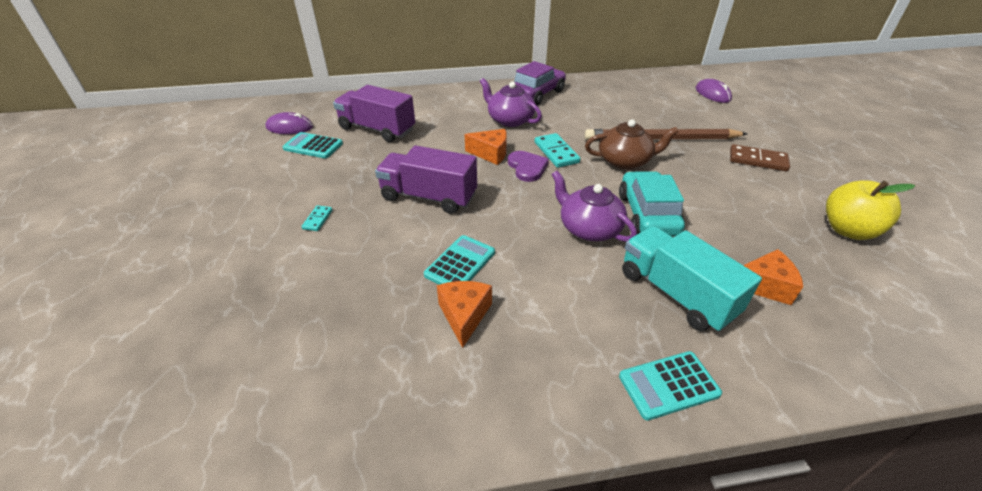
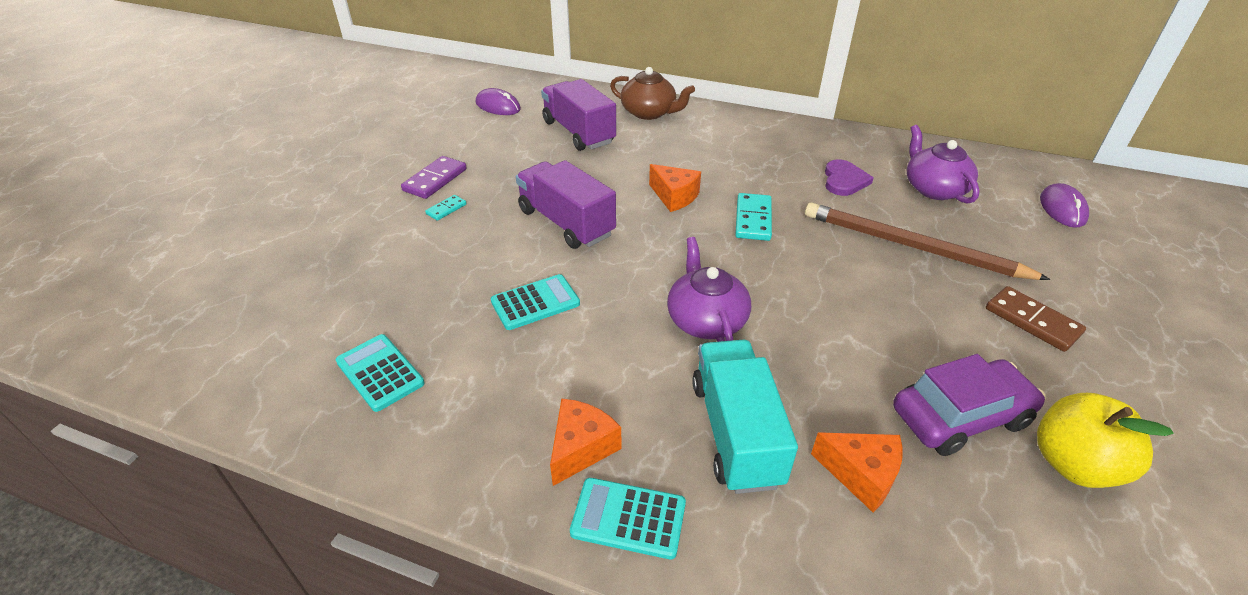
camera: 30 degrees right, 0 degrees up
turquoise calculator [283,132,343,158] -> turquoise calculator moved to [336,334,425,412]
orange cheese [437,281,492,348] -> orange cheese moved to [550,398,621,486]
purple teapot [480,78,542,127] -> purple teapot moved to [907,125,980,204]
purple heart [508,151,549,182] -> purple heart moved to [825,160,874,196]
purple car [514,61,566,105] -> purple car moved to [893,354,1046,456]
brown teapot [585,119,678,170] -> brown teapot moved to [610,67,695,120]
turquoise car [619,171,685,236] -> none
none -> purple domino [401,156,467,199]

